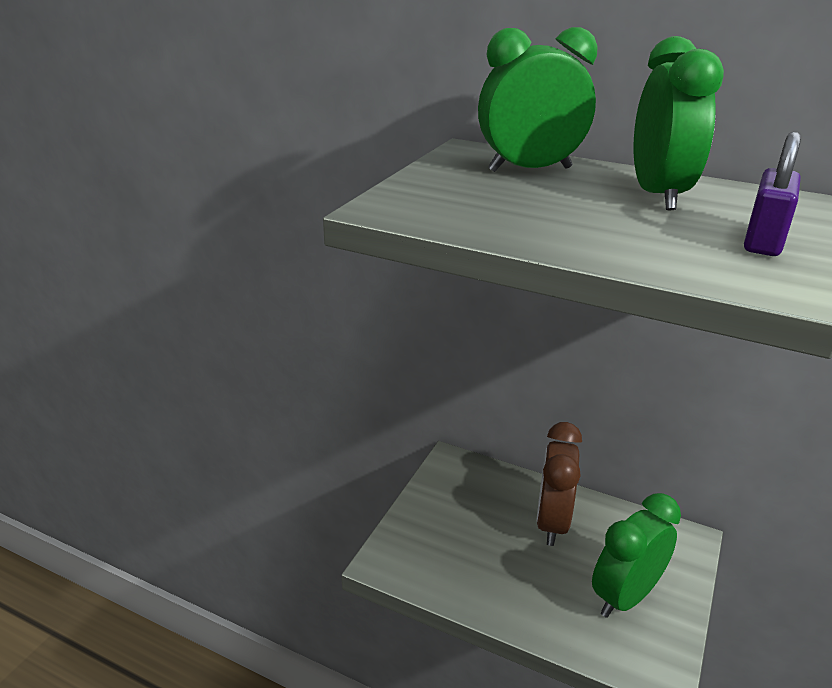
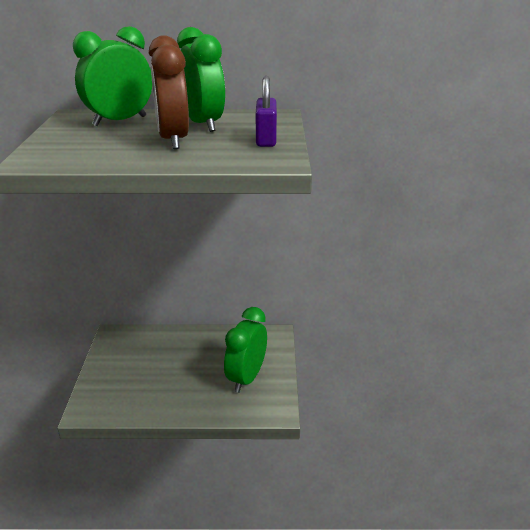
camera: 25 degrees left, 0 degrees up
brown clock [536,422,582,546] -> brown clock moved to [149,35,189,149]

